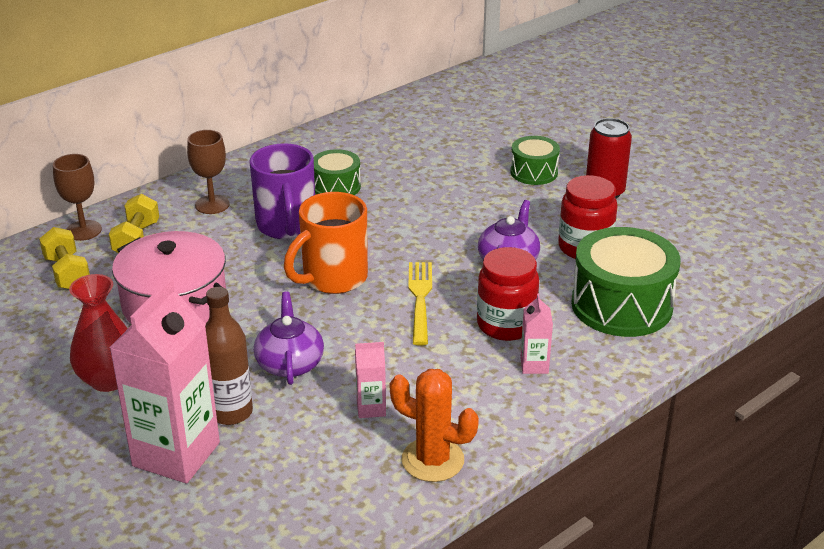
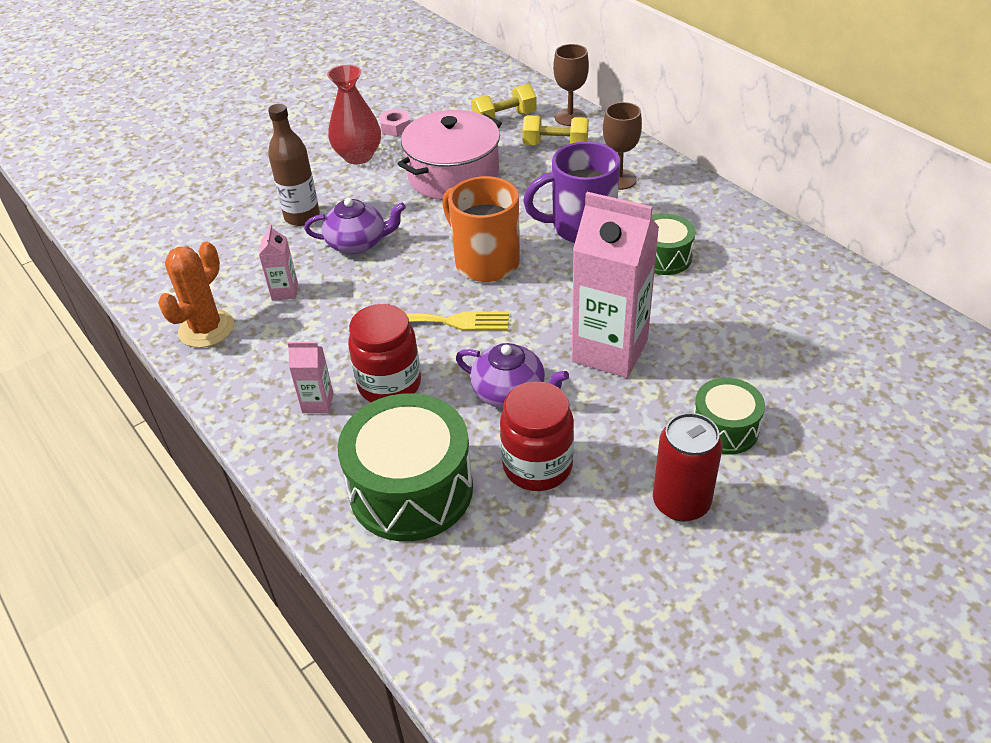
camera: 95 degrees right, 10 degrees up
pink carton [109,278,220,484] -> pink carton moved to [572,192,659,378]
none -> pink nut [379,109,410,137]

